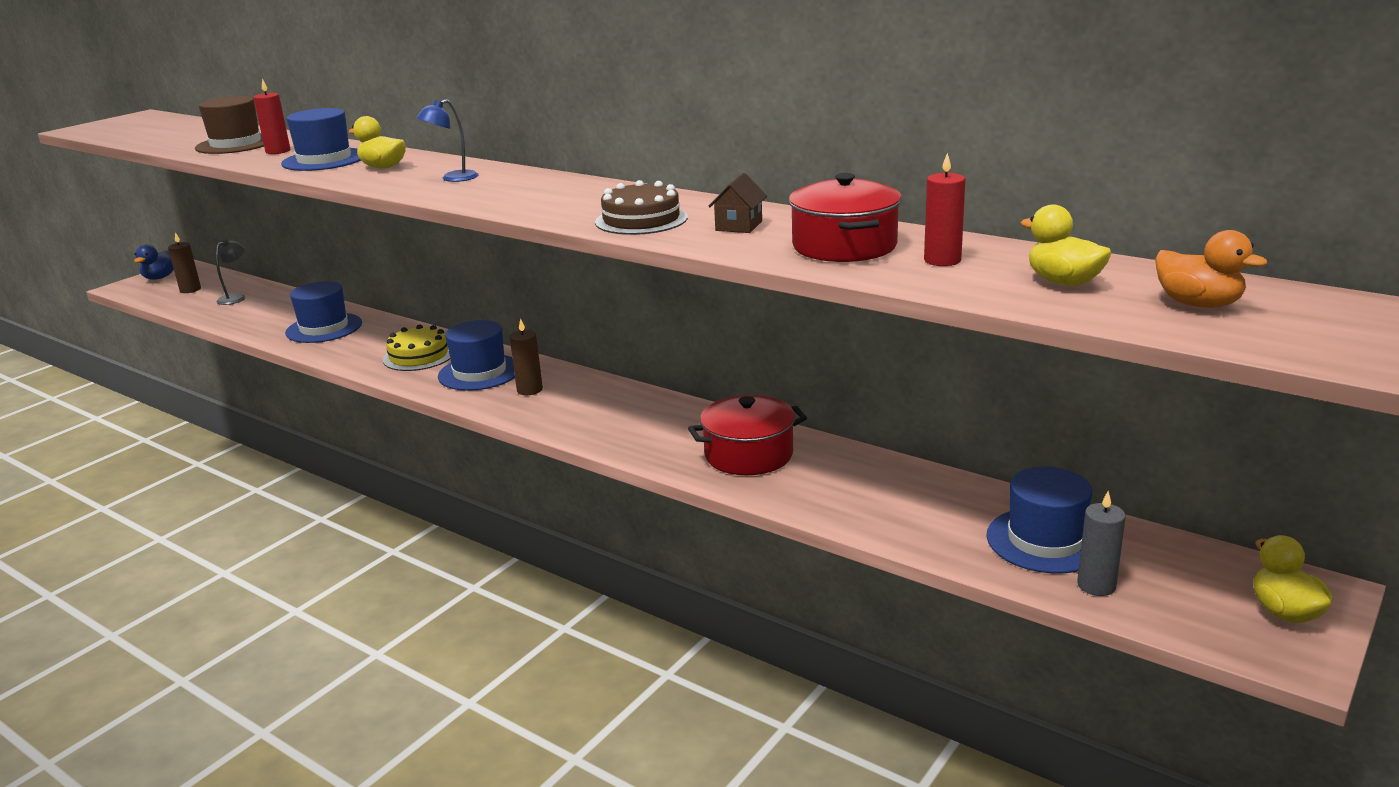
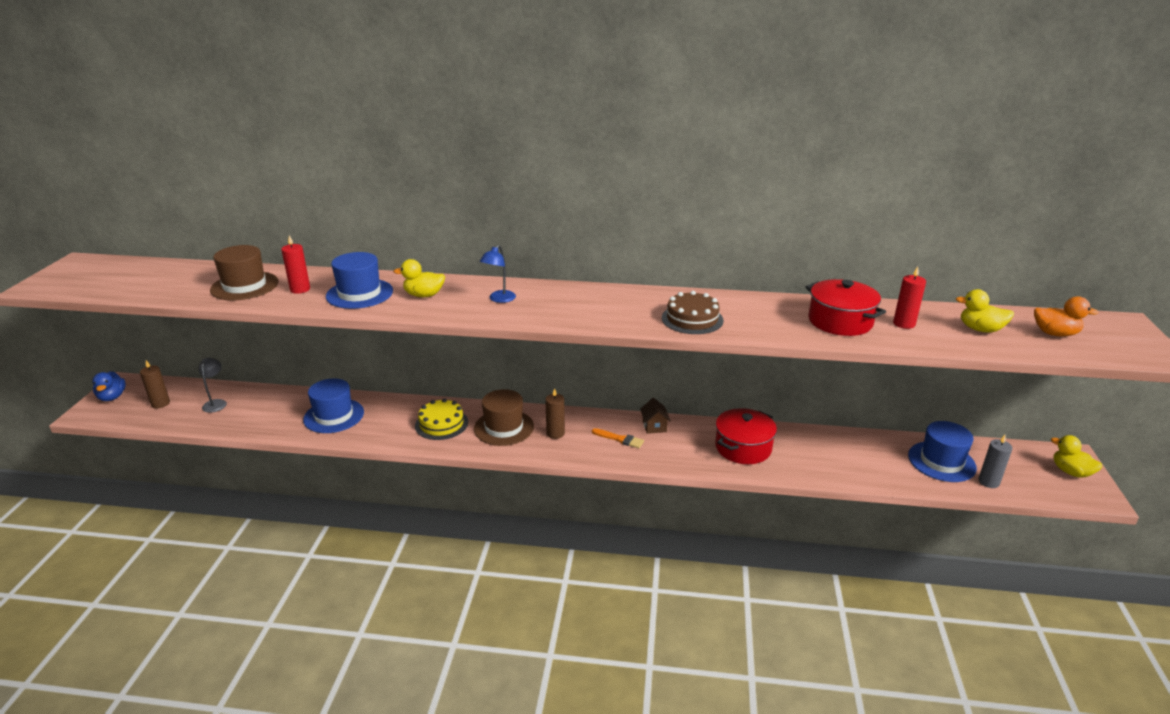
camera: 30 degrees left, 5 degrees up
blue hat [438,320,515,391] -> brown hat [474,389,534,446]
brown house [709,173,767,233] -> brown house moved to [640,398,671,434]
none -> orange brush [592,428,644,448]

